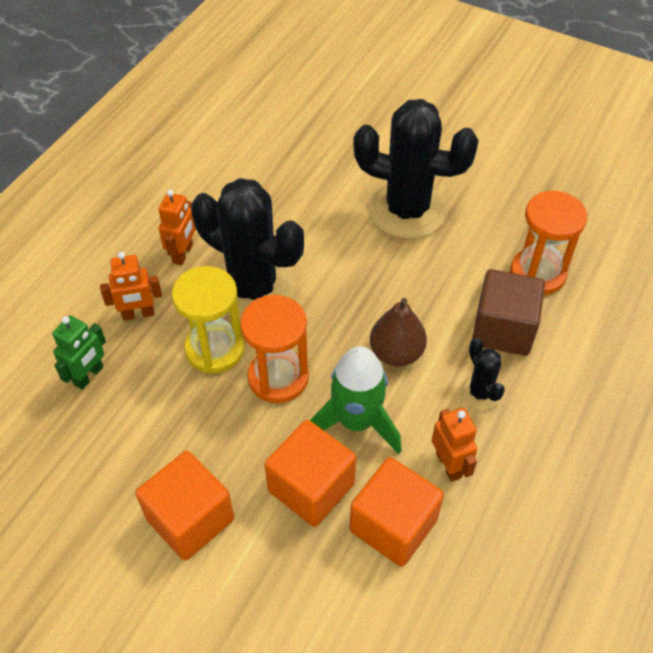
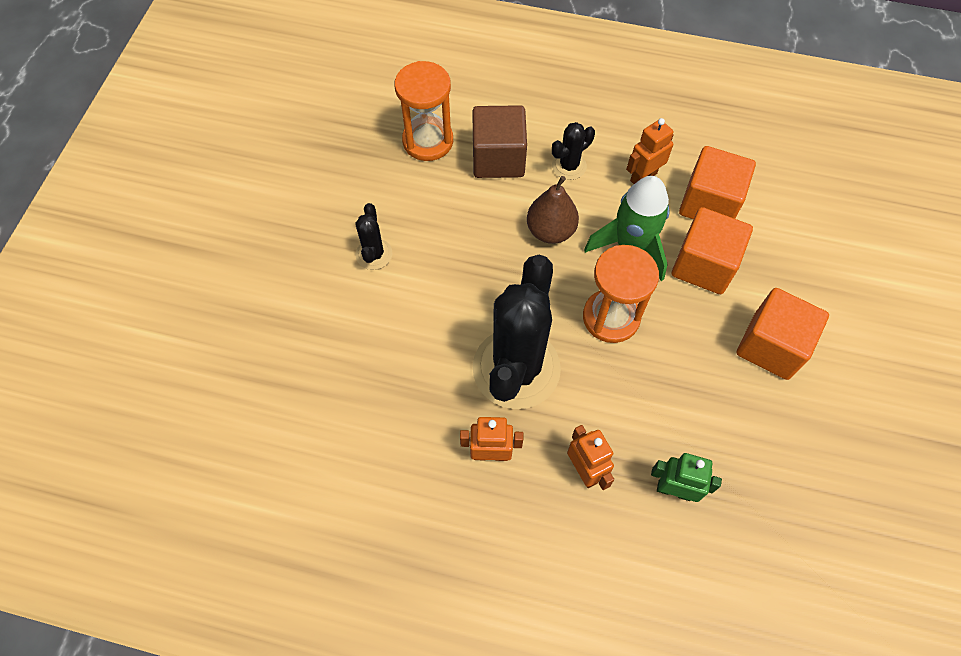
camera: 105 degrees left, 10 degrees up
yellow hourglass [172,266,244,374] -> none
black cactus [353,99,479,239] -> black cactus [355,203,392,270], size x0.45

